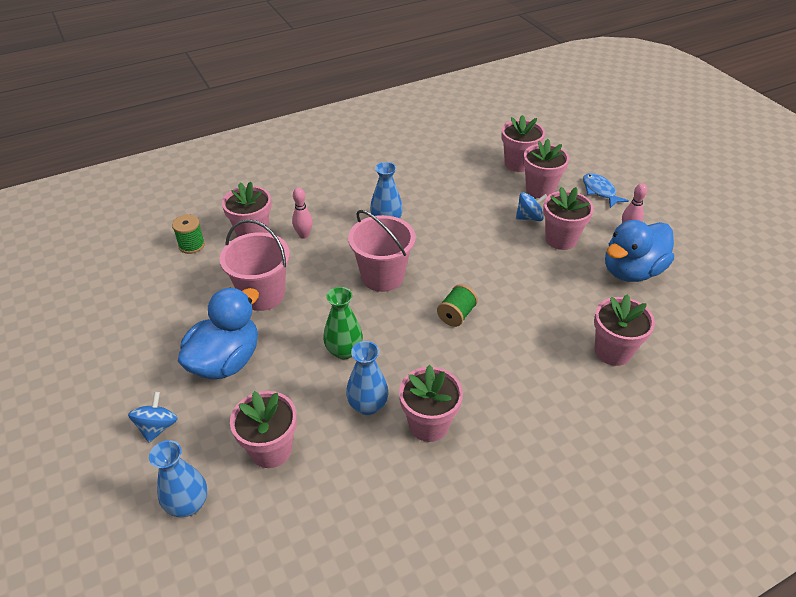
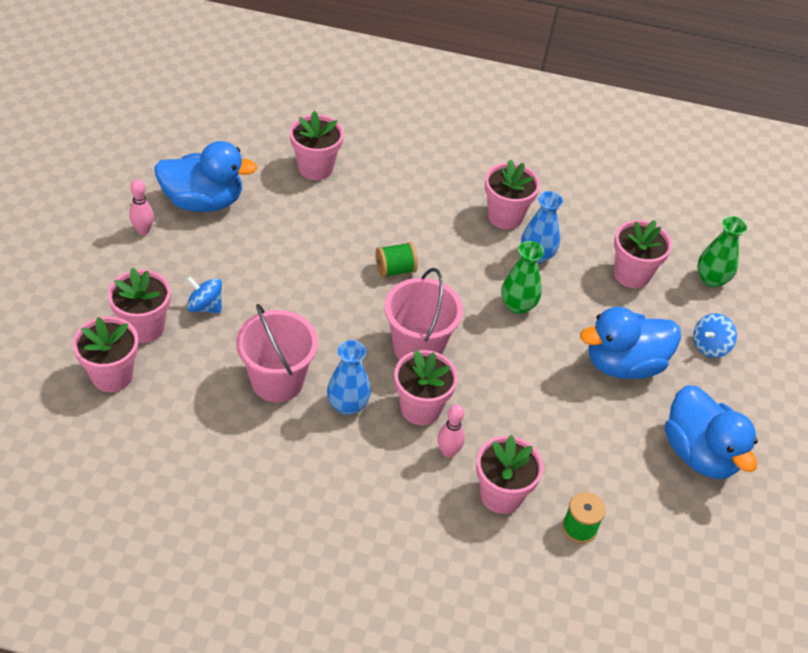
camera: 145 degrees left, 5 degrees up
blue vase [149,440,207,517] -> green vase [697,216,747,288]
pink bucket [220,219,290,311] -> pink bucket moved to [236,304,318,403]
pink flower pot [543,187,594,250] -> pink flower pot moved to [394,350,458,425]
blue fish [583,173,629,208] -> none
none -> blue duck [665,385,758,479]

